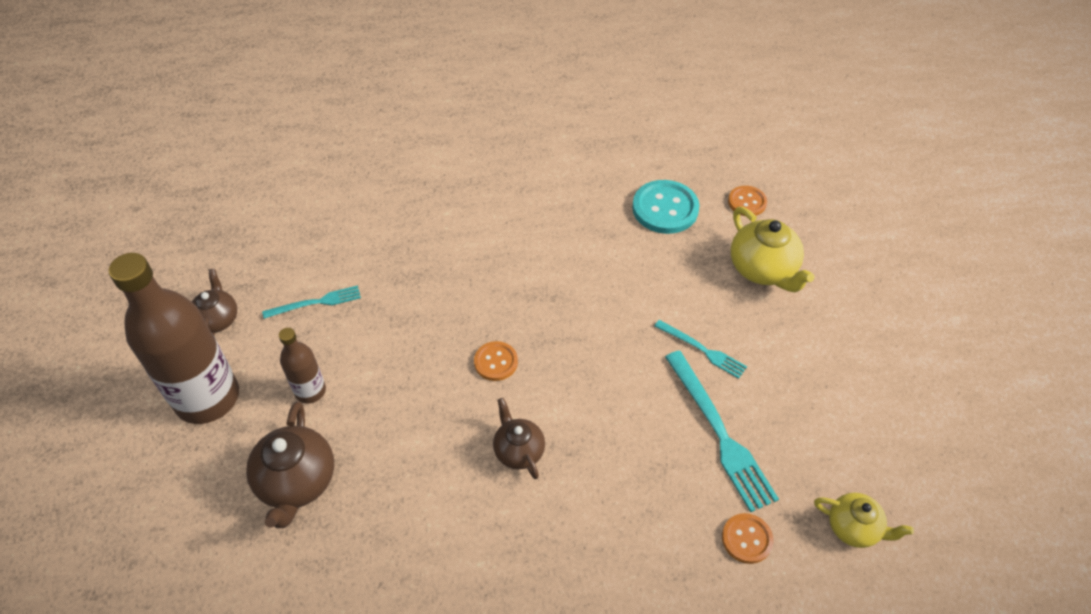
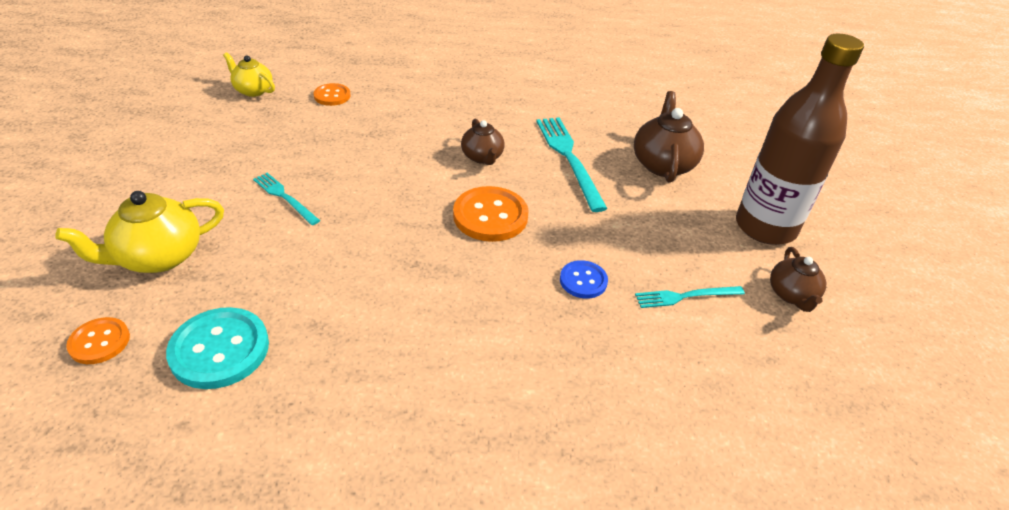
camera: 175 degrees left, 10 degrees down
brown bottle [279,328,326,404] -> none
orange button [474,341,518,381] -> orange button [453,186,528,242], size x1.72
turquoise fork [665,351,779,512] -> turquoise fork moved to [536,117,608,212]
yellow teapot [731,207,814,292] -> yellow teapot turned 105 degrees counterclockwise [55,191,224,273]
none -> blue button [560,260,608,299]

